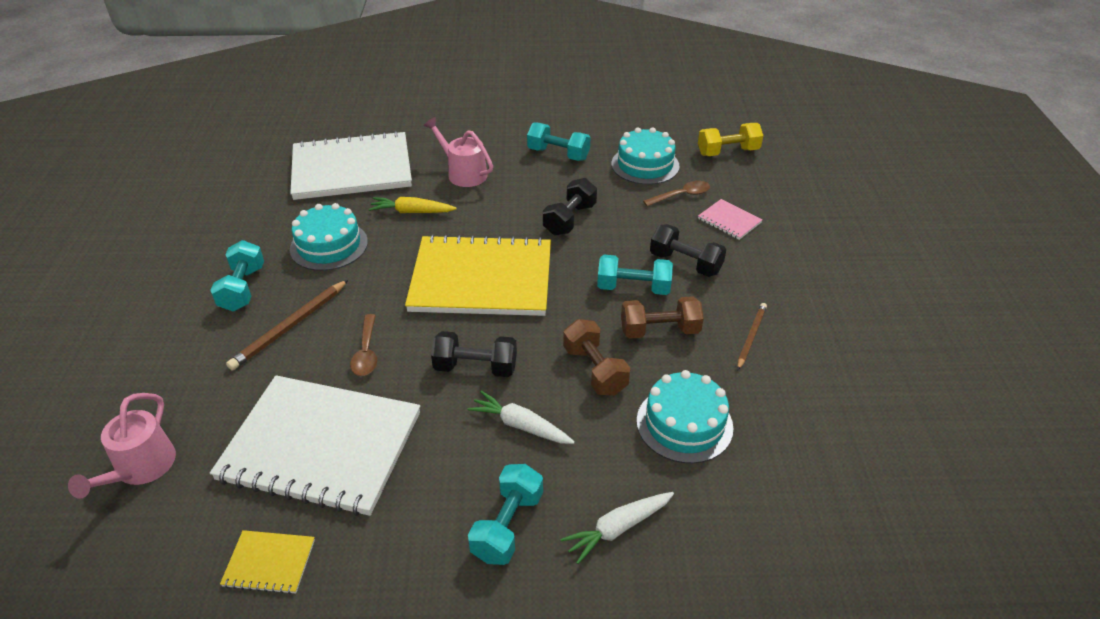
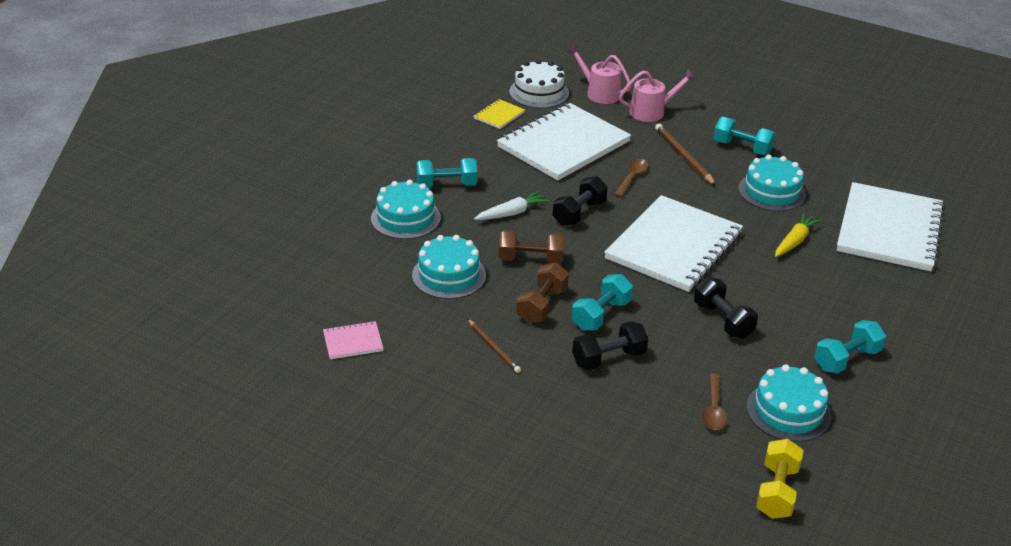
camera: 120 degrees right, 5 degrees down
brown spoon [350,314,377,376] -> brown spoon turned 90 degrees clockwise [614,159,649,197]
yellow notebook [405,234,551,316] -> white notebook [604,195,743,292]
pink watering can [423,117,493,187] -> pink watering can moved to [619,70,696,122]
turquoise dumbbell [468,464,543,565] -> turquoise dumbbell turned 60 degrees counterclockwise [416,158,478,187]
white carrot [560,492,674,564] -> turquoise cake [371,180,441,239]
pink notebook [698,199,763,240] -> pink notebook moved to [323,321,384,359]
none -> white cake [509,59,569,108]

